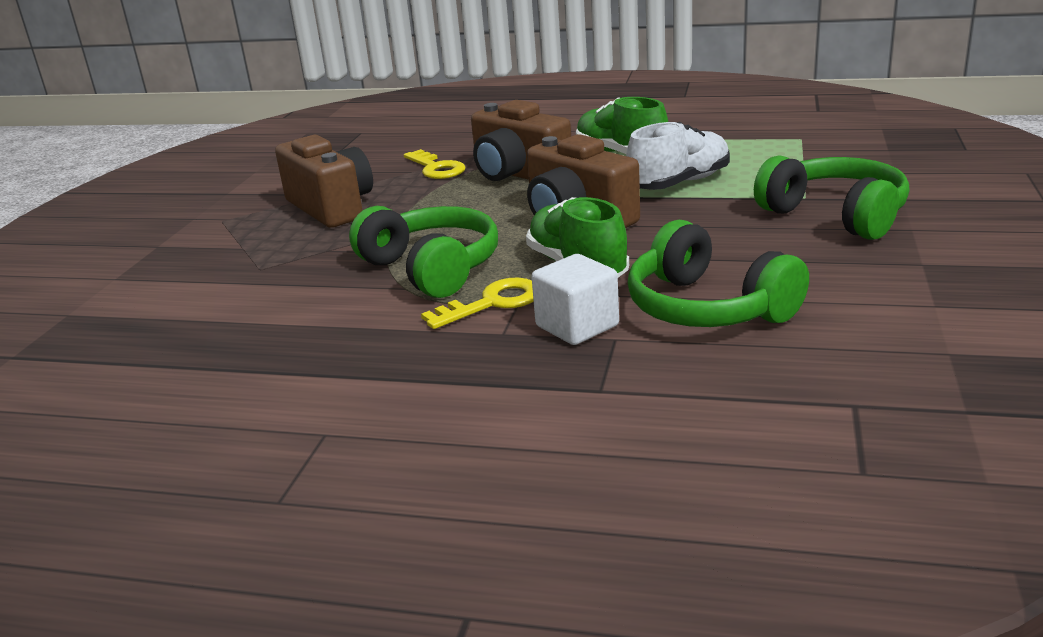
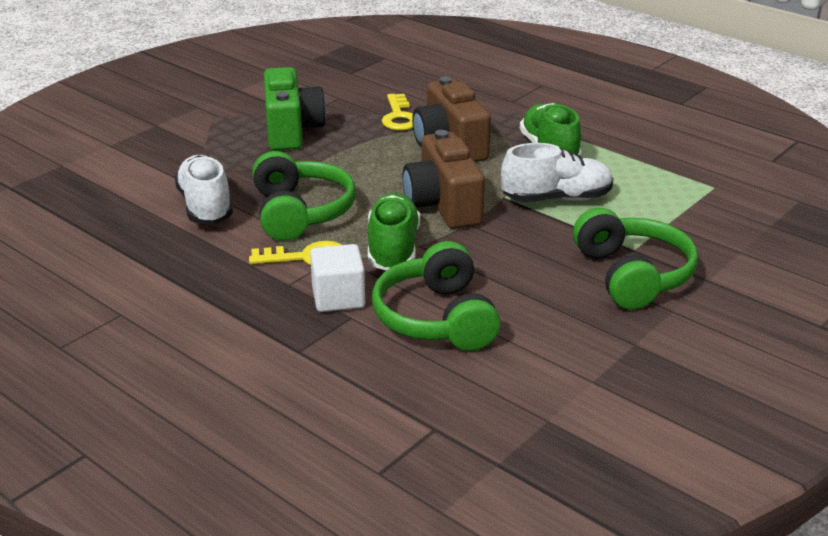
camera: 25 degrees right, 5 degrees up
brown camera [275,135,373,228] -> green camera [264,67,326,150]
none -> white shoe [175,155,233,224]

